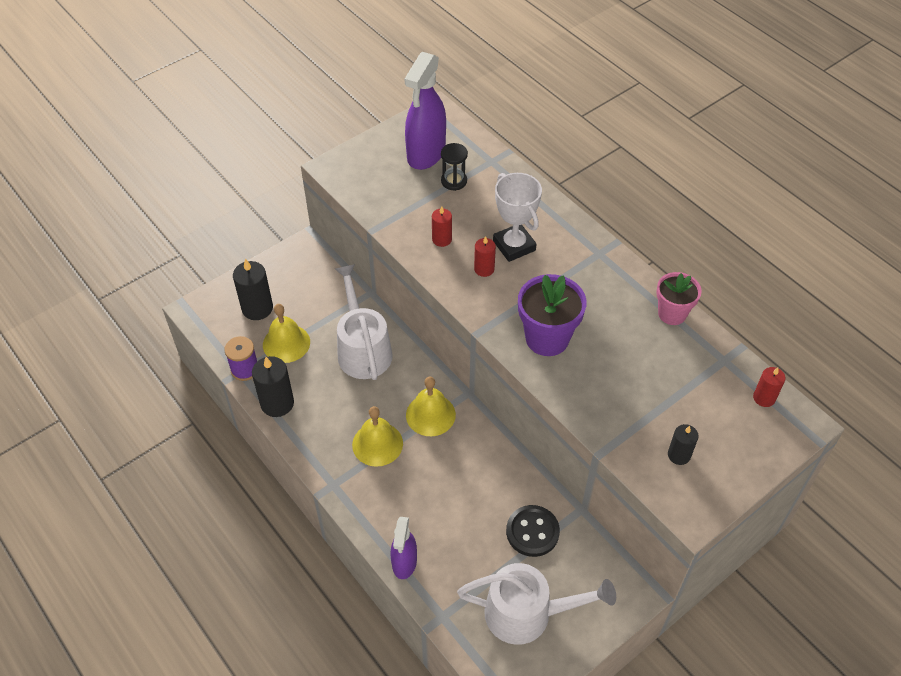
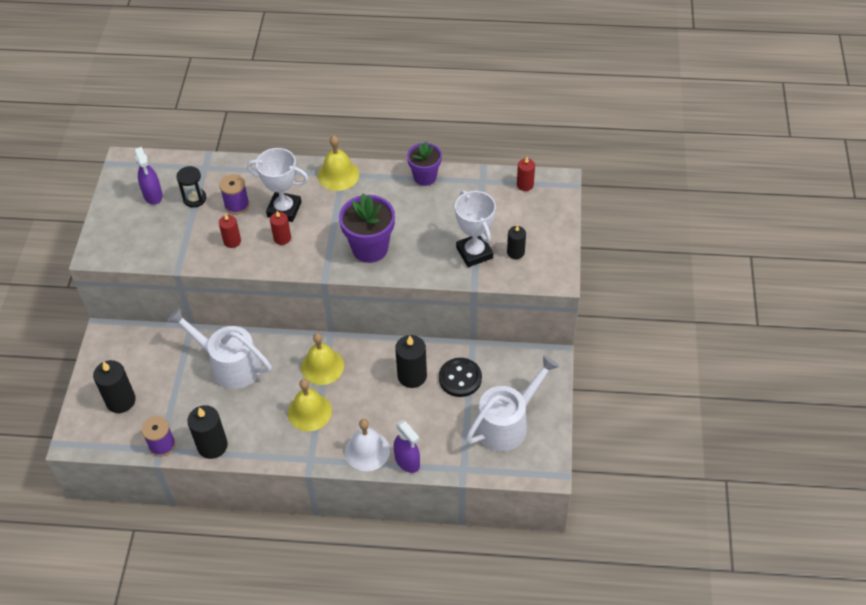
camera: 45 degrees left, 0 degrees up
yellow bell [263,304,310,363] -> yellow bell moved to [318,135,359,191]
purple spray bottle [405,52,446,170] -> purple spray bottle [134,147,163,205], size x0.59
pink flower pot [656,272,702,325] -> purple flower pot [407,141,442,186]
none -> purple spool [219,174,249,215]
none -> white bell [345,419,390,471]
none -> black candle [395,335,427,388]
none -> white trophy [455,190,496,267]

